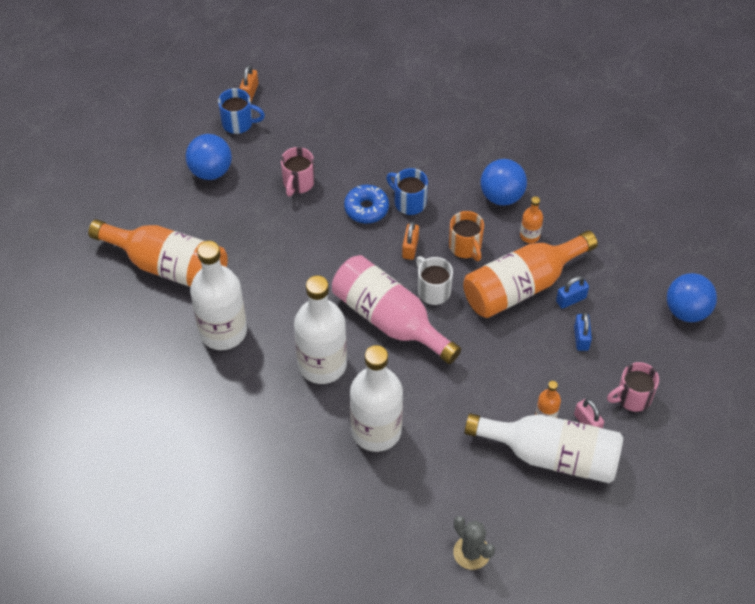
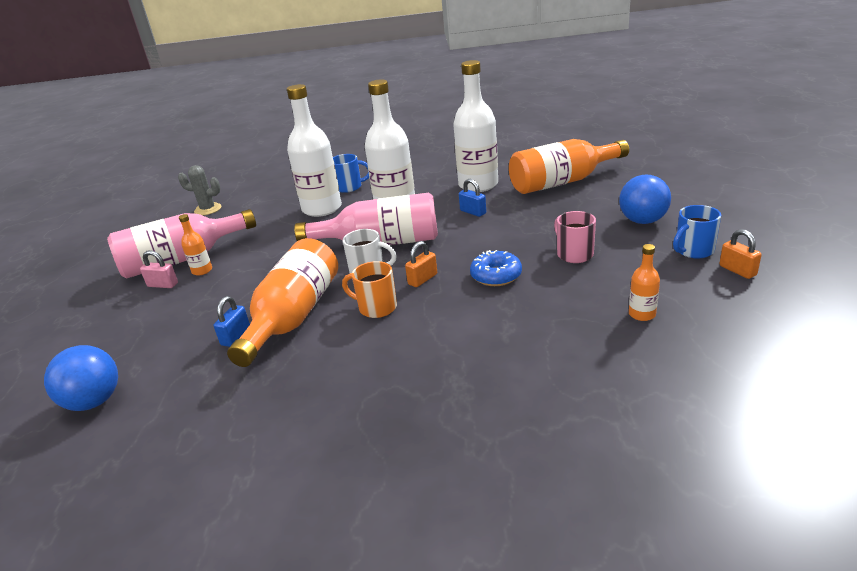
camera: 140 degrees right, 25 degrees down
blue mug [386,168,428,215] -> blue mug moved to [333,154,369,193]
orange padlock [402,222,419,260] -> orange padlock turned 75 degrees clockwise [405,241,437,287]
white bottle [465,413,623,483] -> pink bottle [107,209,256,278]
blue ball [480,159,527,206] -> none
orange bottle [520,196,543,243] -> orange bottle moved to [629,244,660,321]
blue padlock [574,312,592,351] -> blue padlock moved to [459,179,486,217]
pink mug [607,362,659,412] -> none

